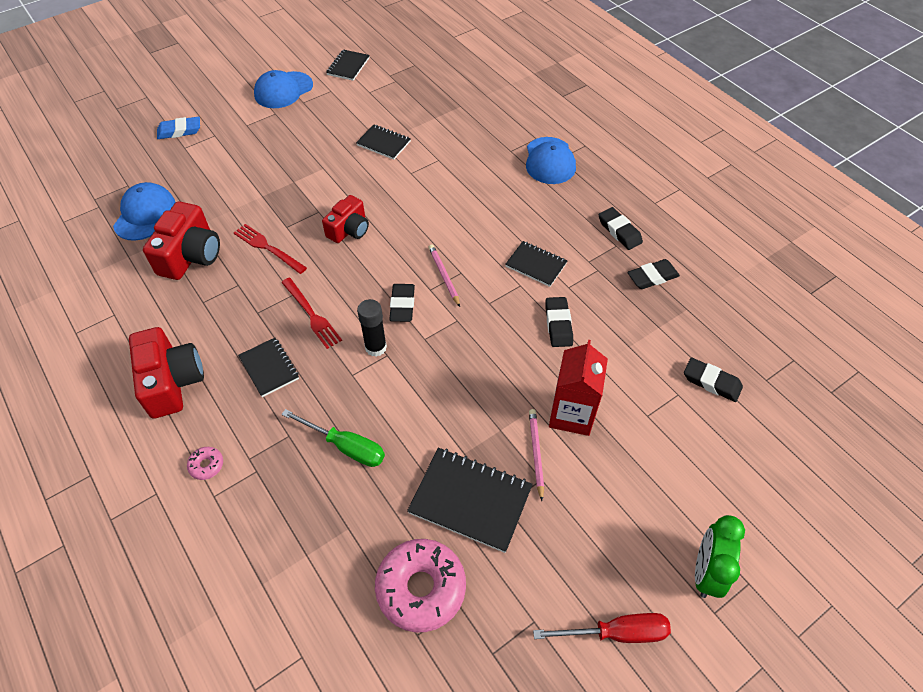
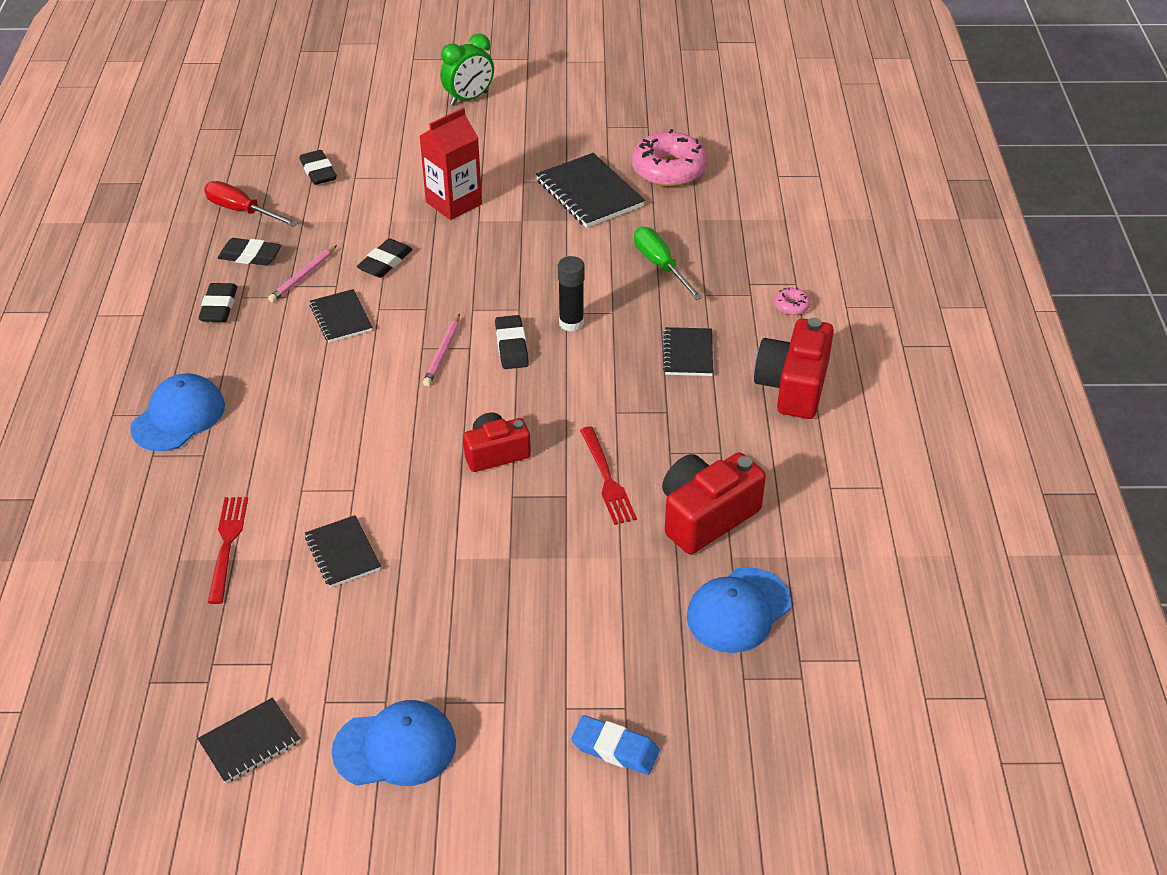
camera: 145 degrees left, 10 degrees down
red fork [281,278,342,349] -> red fork moved to [208,497,248,604]
black eraser [389,284,415,322] -> black eraser turned 45 degrees counterclockwise [495,315,529,369]
pink pencil [529,409,544,501] -> pink pencil moved to [268,245,337,302]
red screwdriver [533,613,671,643] -> red screwdriver moved to [204,181,298,227]

